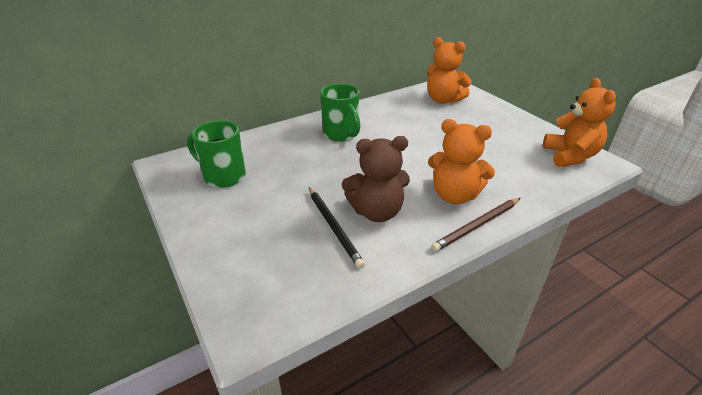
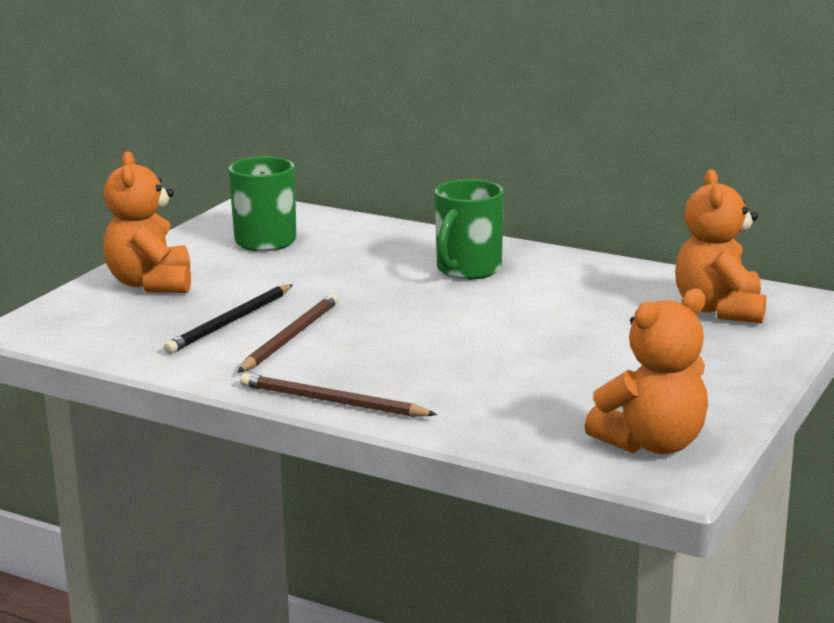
camera: 60 degrees right, 15 degrees down
brown teddy bear [342,136,410,222] -> brown pencil [238,294,338,372]
orange teddy bear [428,119,495,204] -> orange teddy bear moved to [103,151,191,293]

